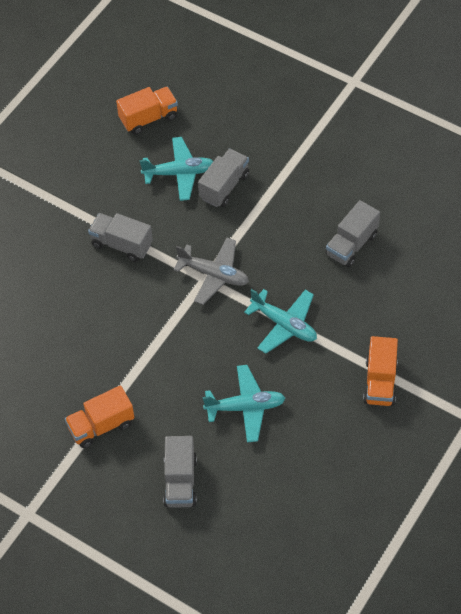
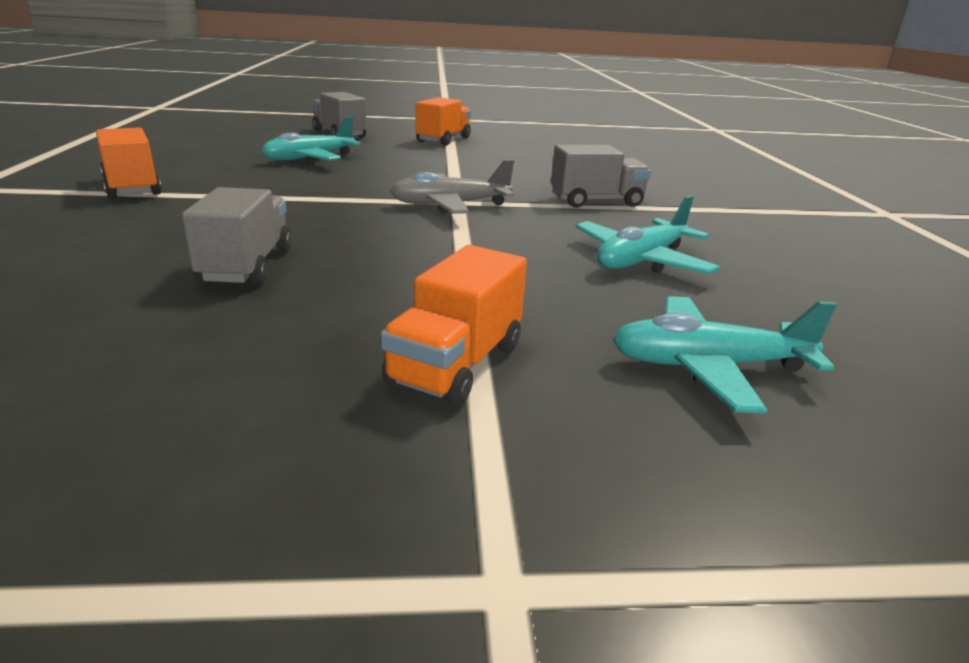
camera: 140 degrees right, 30 degrees down
orange truck [116,87,178,135] -> orange truck moved to [381,245,527,406]
grey truck [198,148,249,207] -> none
turquoise plane [244,289,317,354] -> turquoise plane moved to [612,296,837,413]

